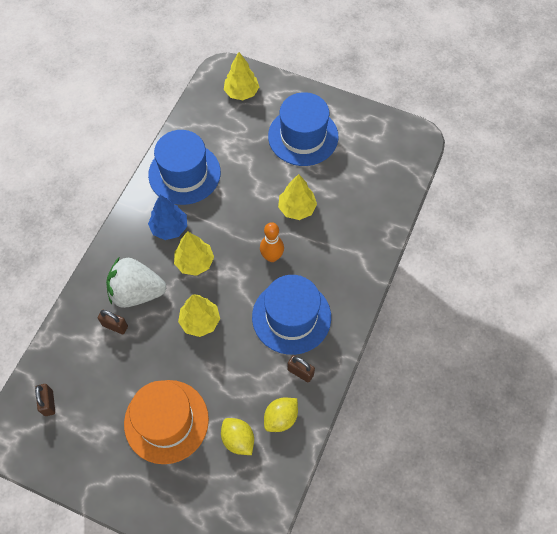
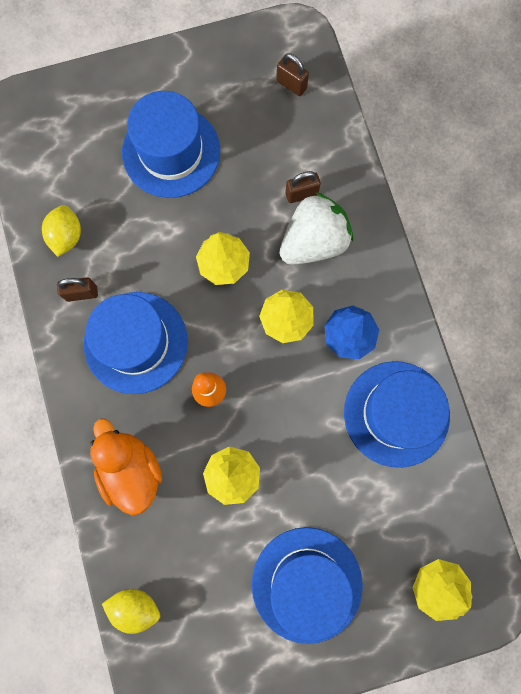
camera: 140 degrees right, 15 degrees up
orange hat [124,380,209,464] -> blue hat [122,91,220,198]
yellow lemon [221,418,254,455] -> yellow lemon moved to [102,589,160,634]
none -> orange duck [90,418,162,515]

